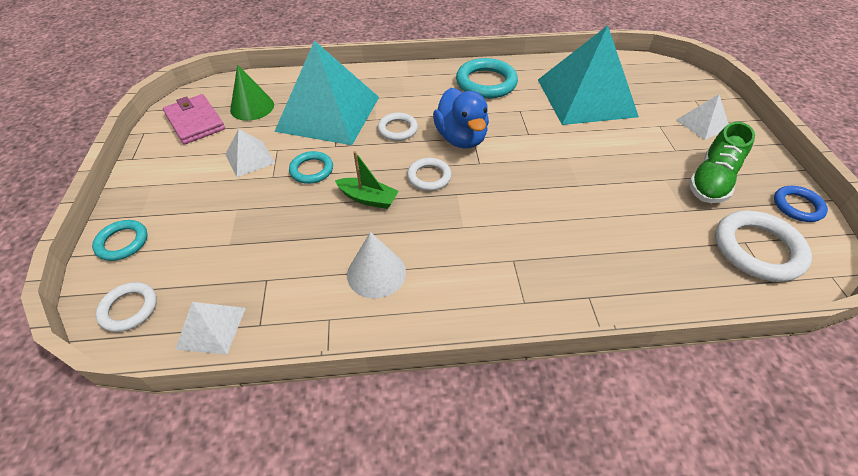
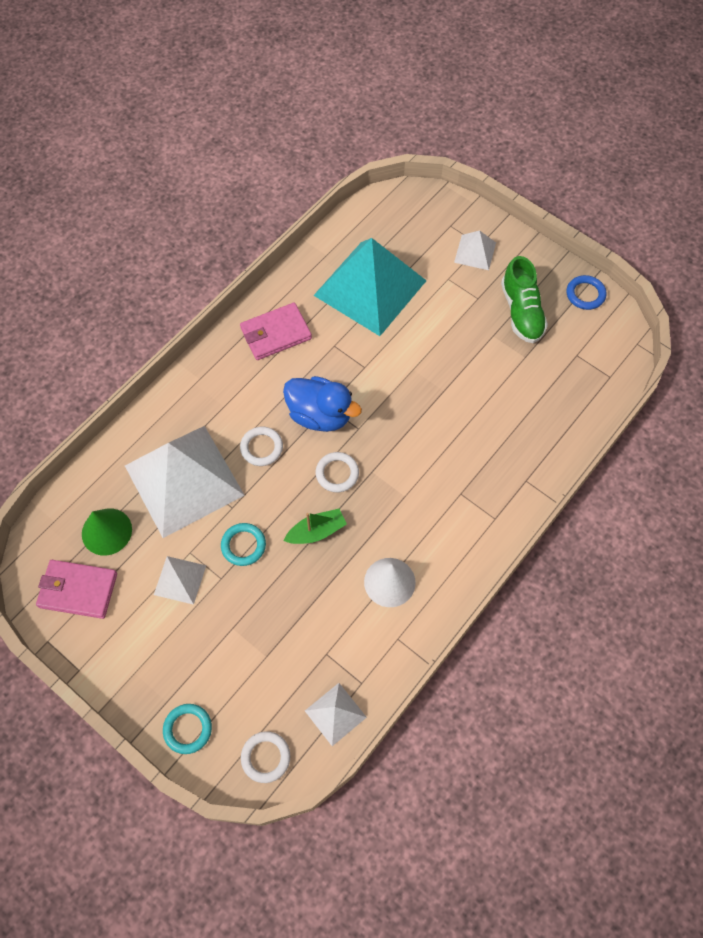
camera: 45 degrees left, 15 degrees up
turquoise pyramid [274,41,379,145] -> white pyramid [125,426,245,538]
turquoise ring [456,58,518,99] -> pink wallet [240,303,312,360]
white ring [715,211,812,282] -> none

